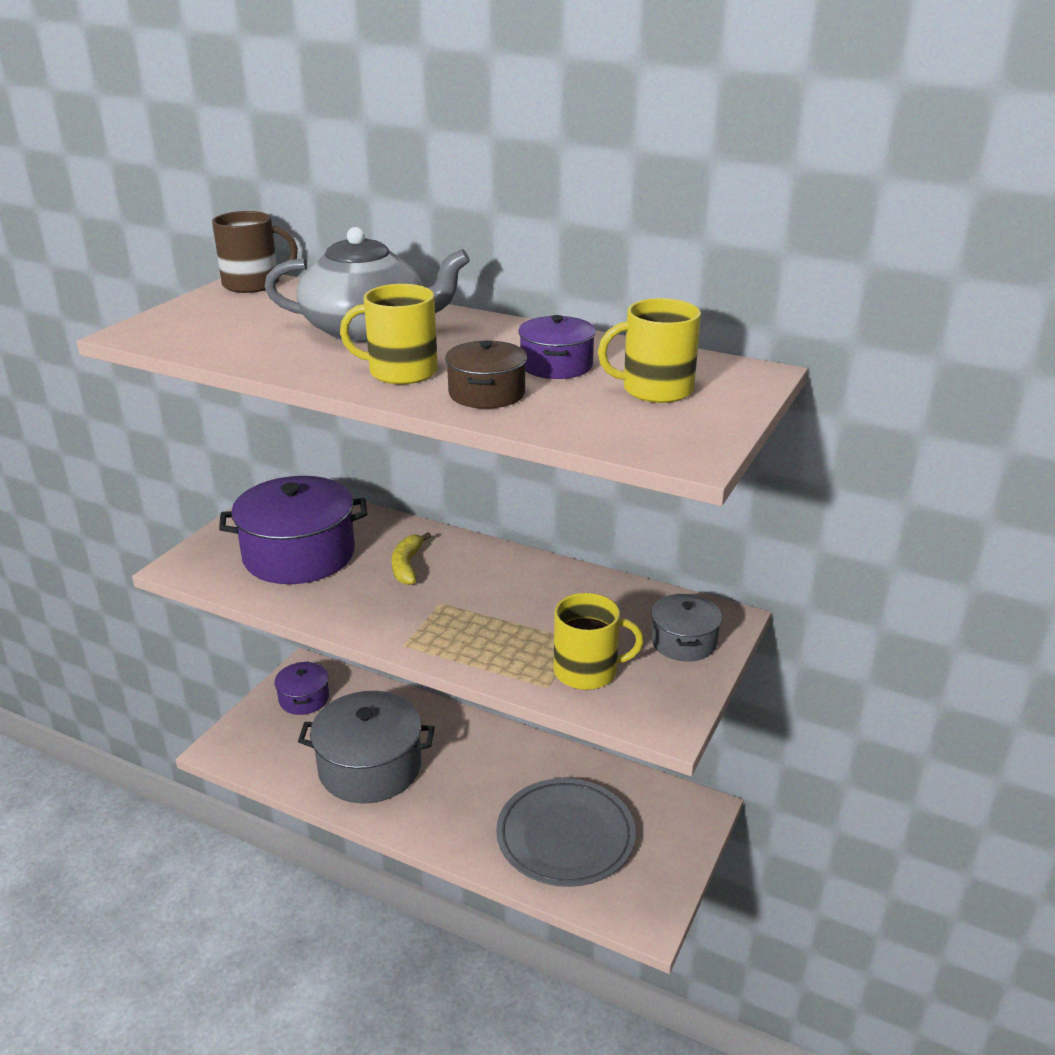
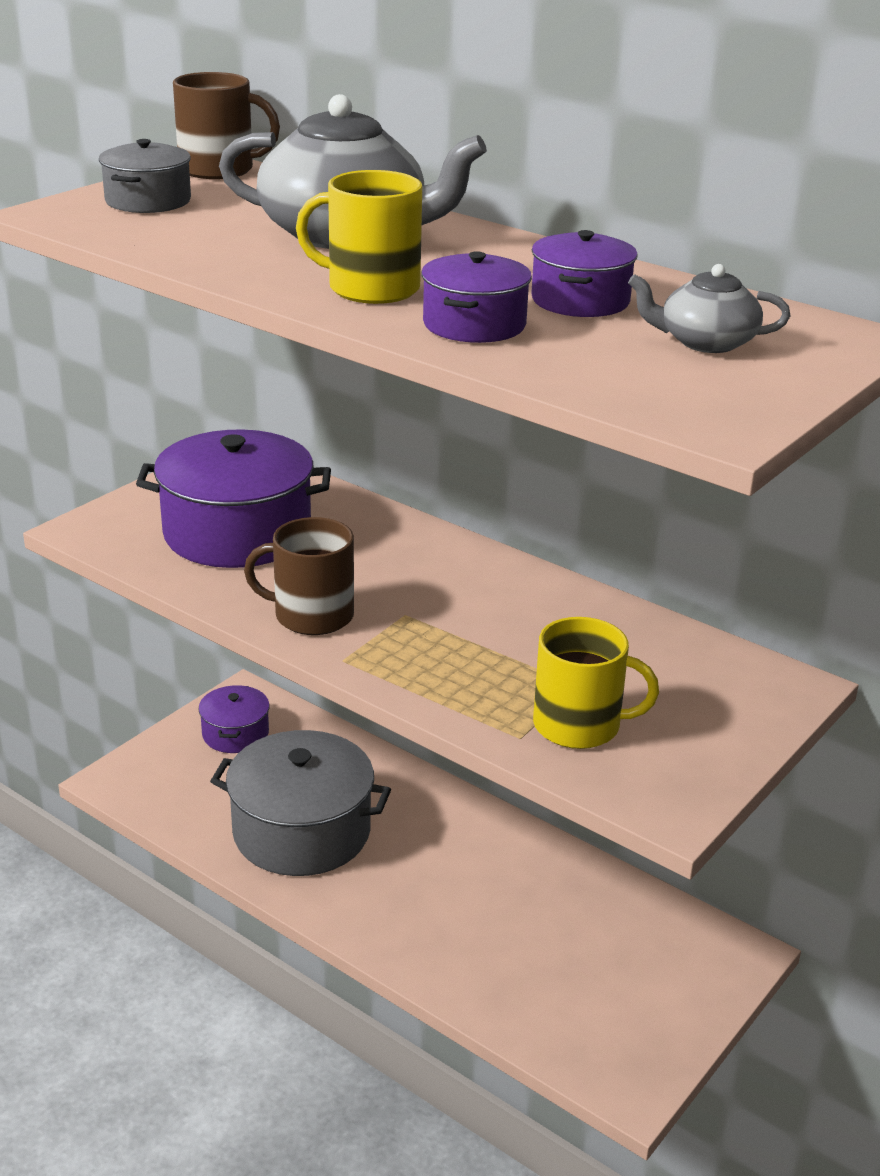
camera: 10 degrees right, 0 degrees up
yellow banana [392,532,431,585] -> none
brown pot [445,341,527,409] -> purple pot [421,251,532,343]
grey plate [496,778,636,887] -> none
yellow mug [598,298,701,403] -> grey teapot [628,264,791,353]
grey pot [651,594,722,661] -> grey pot moved to [99,139,191,213]
none -> brown mug [244,517,354,635]

